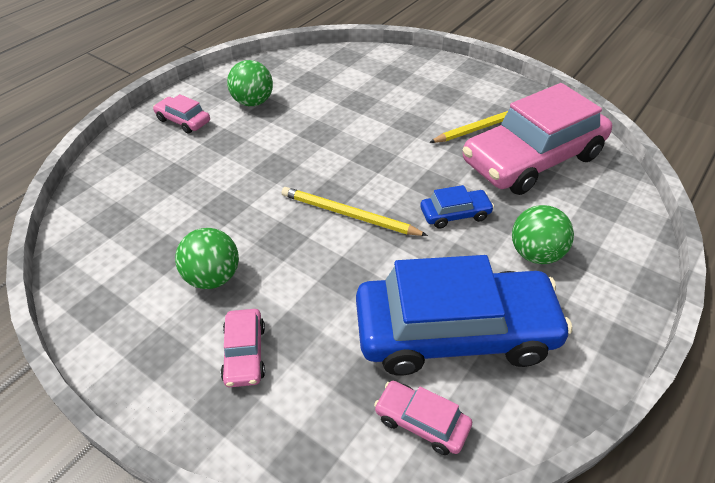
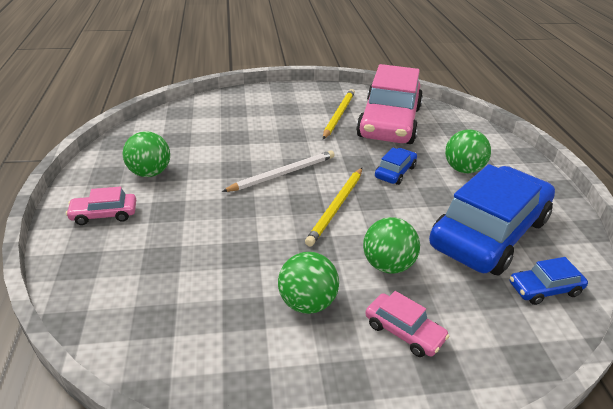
camera: 45 degrees left, 10 degrees down
yellow pencil [282,187,428,236] -> yellow pencil turned 45 degrees counterclockwise [305,168,362,247]
pink car [374,381,472,455] -> blue car [510,257,588,305]
none -> white pencil [222,150,335,192]
none -> green ball [363,217,420,274]

